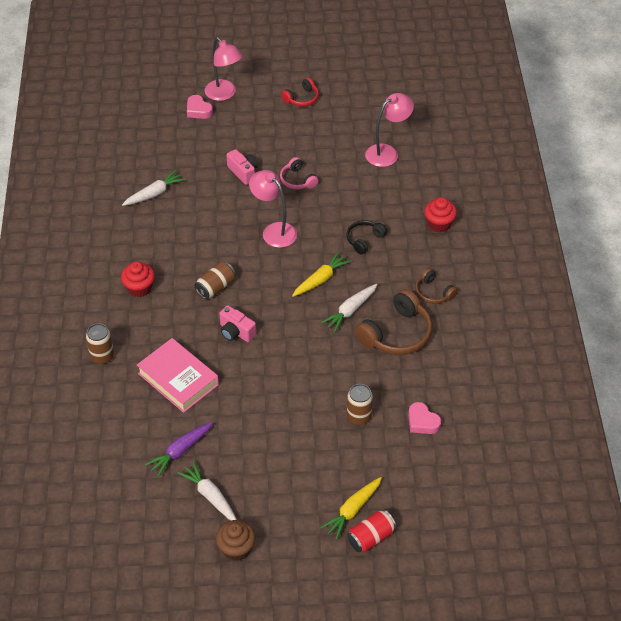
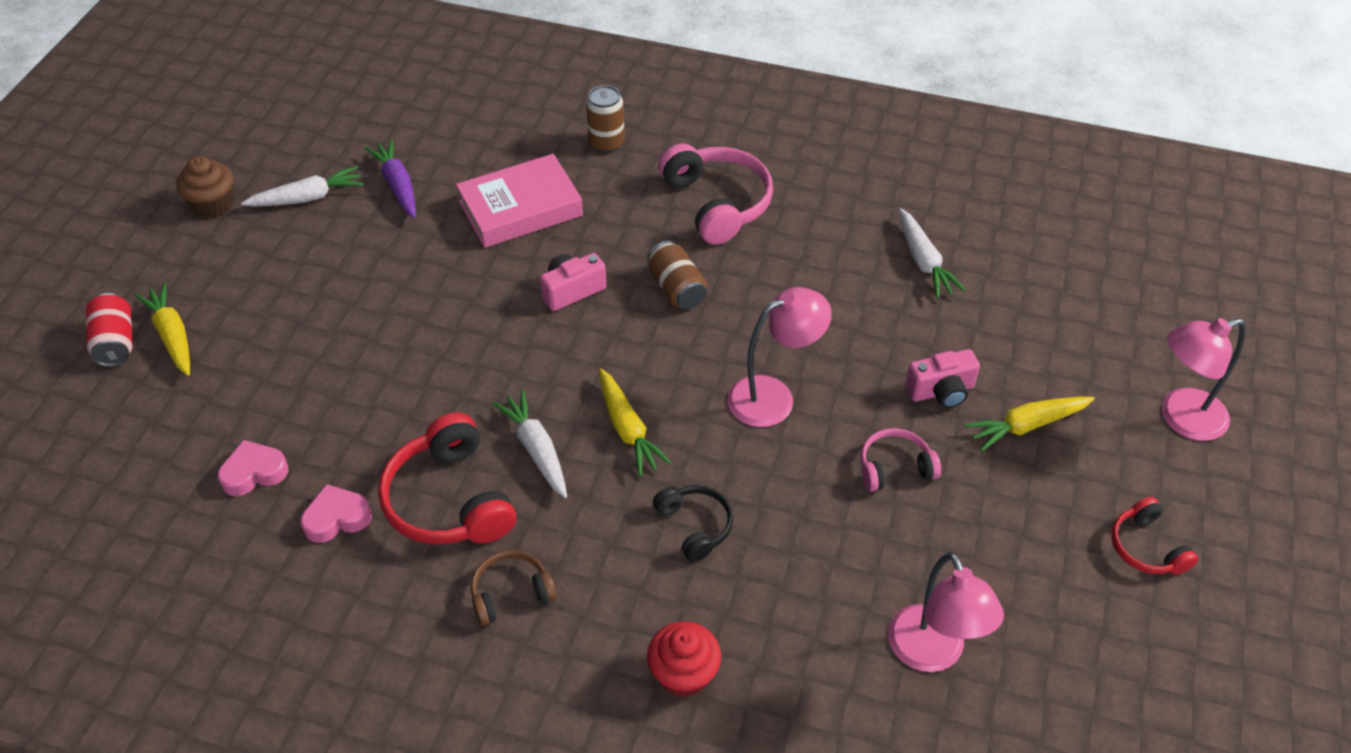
camera: 110 degrees right, 0 degrees up
red cupcake [121,261,155,297] -> pink headphones [658,144,773,245]
pink heart [187,95,213,119] -> pink heart moved to [301,484,372,543]
brown can [347,384,373,425] -> none
brown headphones [355,289,432,355] -> red headphones [378,412,516,545]
none -> yellow carrot [965,396,1095,451]

